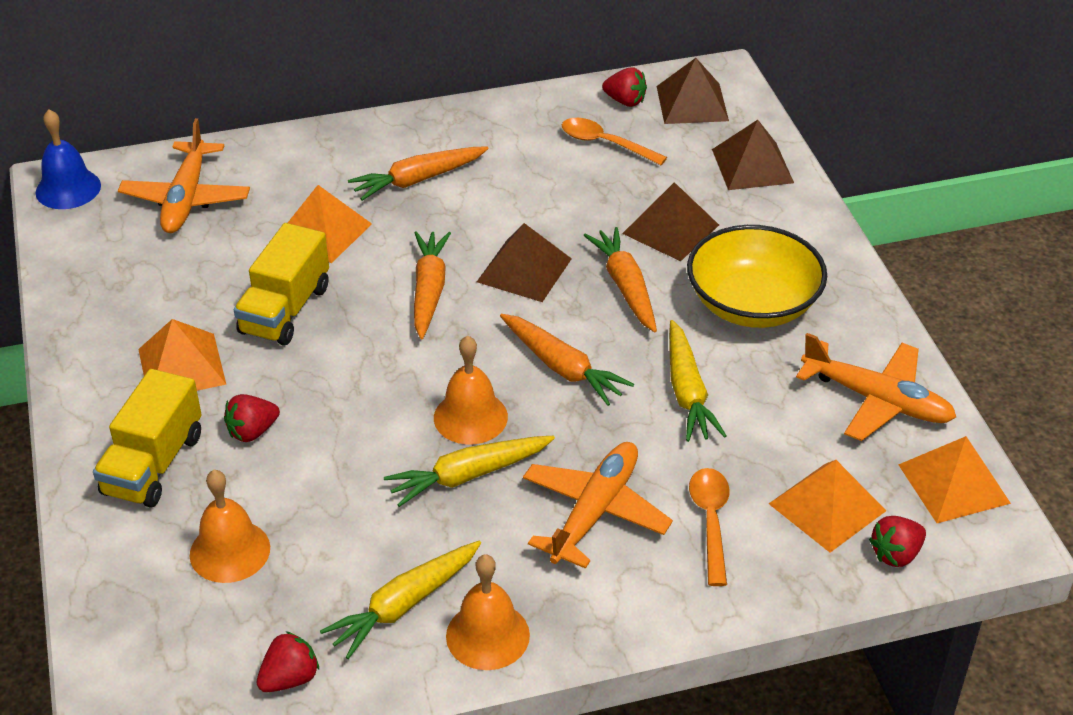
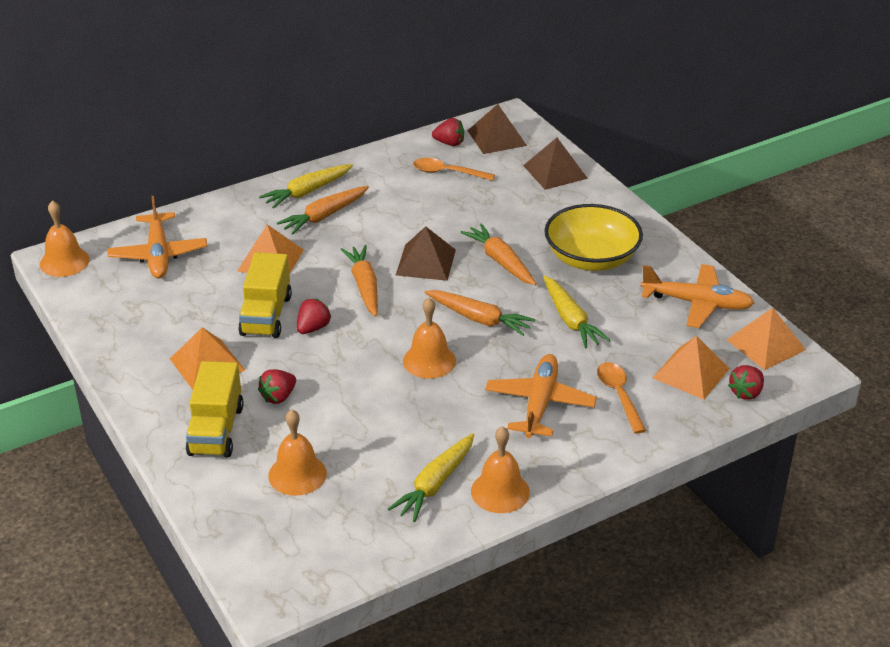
camera: 15 degrees left, 5 degrees down
blue bell [36,109,101,209] -> orange bell [40,200,90,277]
red strawberry [257,631,319,692] -> red strawberry moved to [297,299,331,334]
yellow carrot [384,436,555,507] -> yellow carrot moved to [259,164,353,209]
brown pyramid [622,182,719,261] -> none

